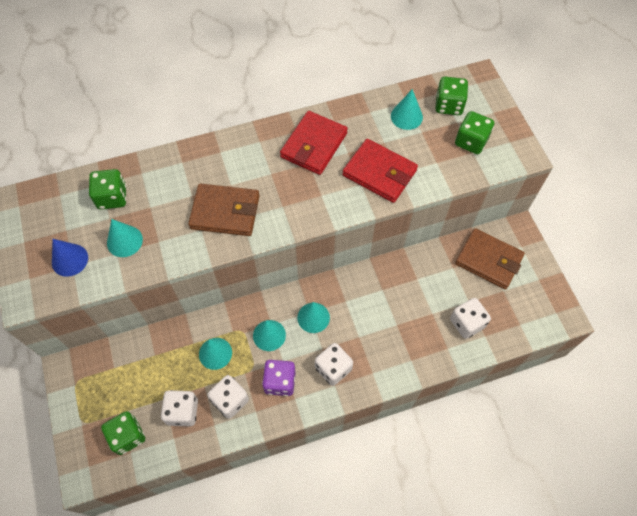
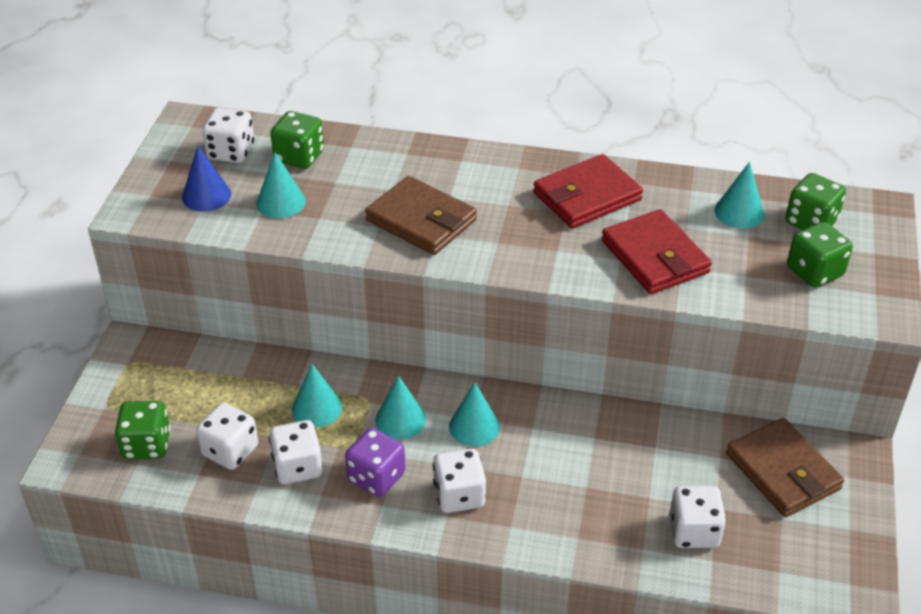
camera: 30 degrees right, 20 degrees down
none -> white dice [202,108,254,163]

